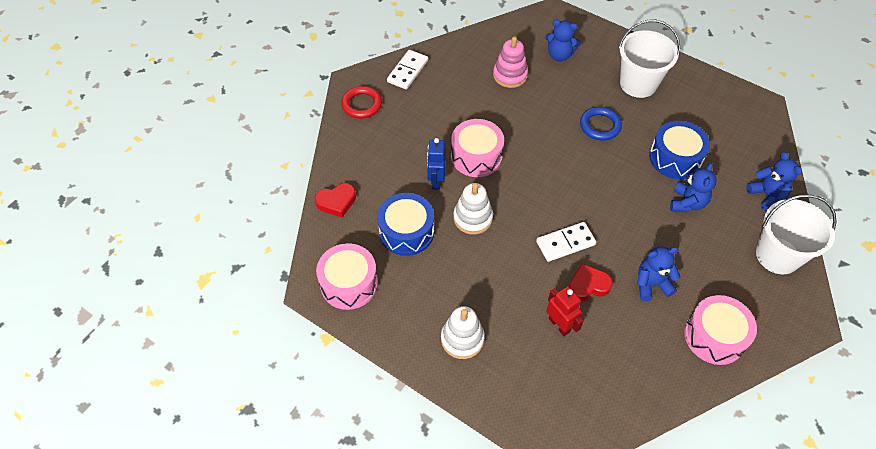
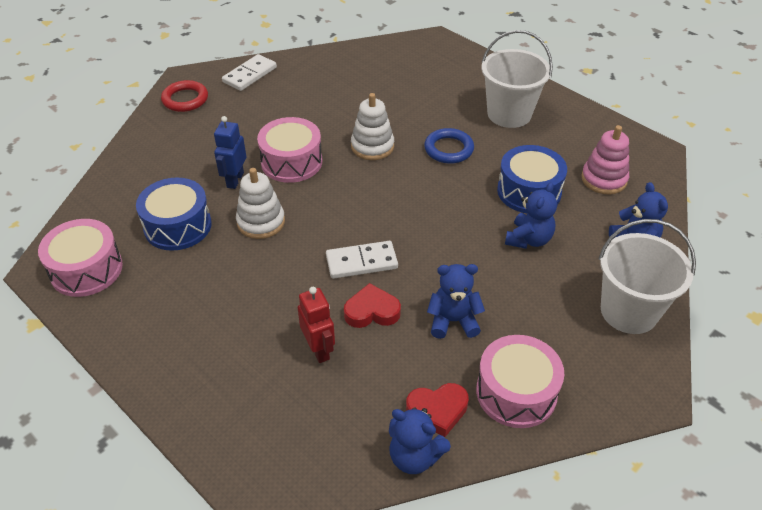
camera: 10 degrees right, 10 degrees down
red heart [315,183,356,218] -> red heart moved to [406,383,469,437]
white stacking toy [441,306,485,359] -> white stacking toy moved to [351,93,394,160]
pink stacking toy [493,37,528,88] -> pink stacking toy moved to [581,125,629,195]
blue teddy bear [545,20,581,61] -> blue teddy bear moved to [389,407,451,474]

